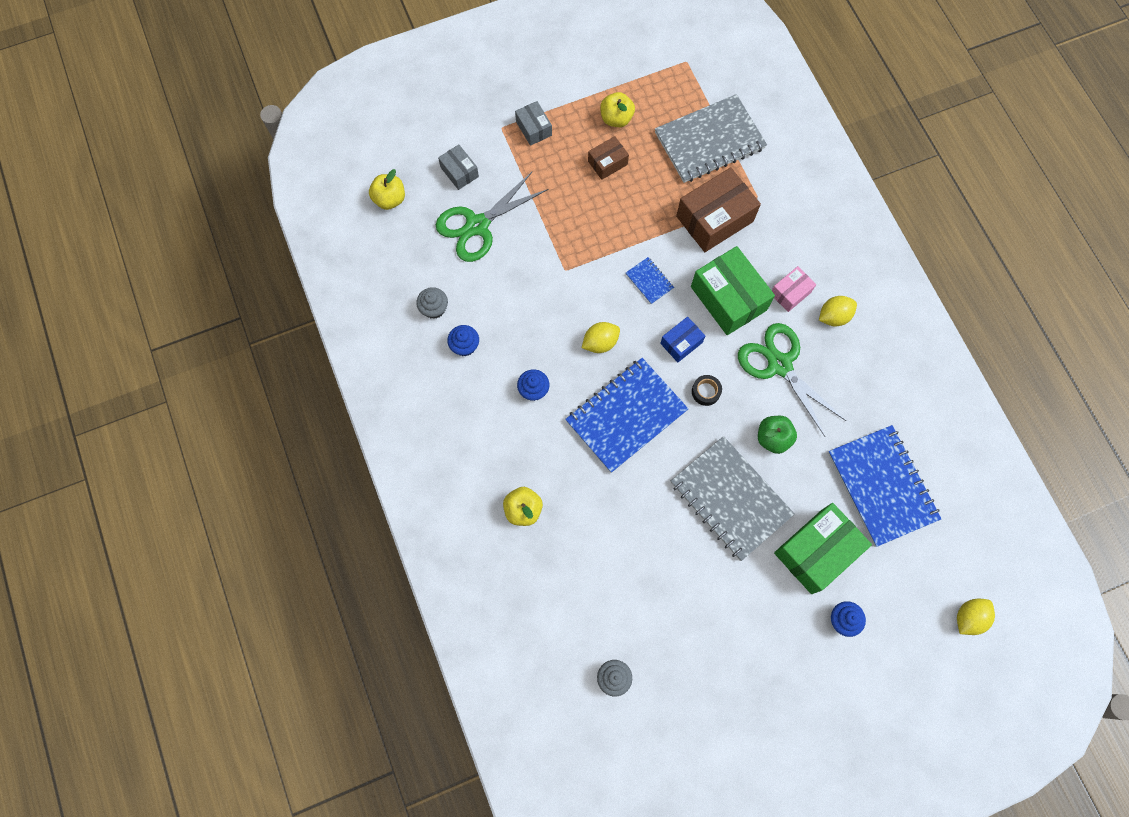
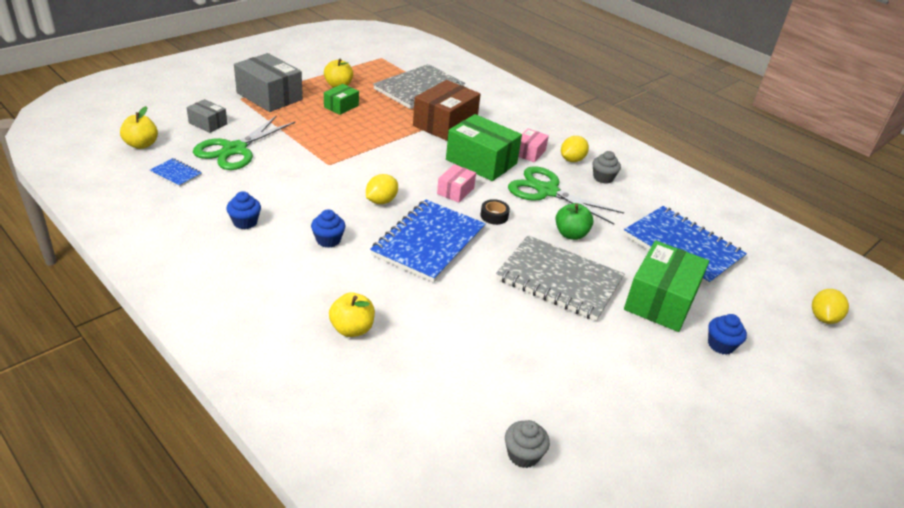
camera: 25 degrees left, 35 degrees down
grey cupcake [416,287,448,319] -> grey cupcake moved to [592,151,621,184]
grey box [515,101,552,146] -> grey box [234,53,303,112], size x1.90
brown box [588,136,629,180] -> green box [324,84,359,115]
blue notebook [626,257,674,304] -> blue notebook moved to [150,158,202,187]
blue box [660,317,705,362] -> pink box [437,164,476,203]

